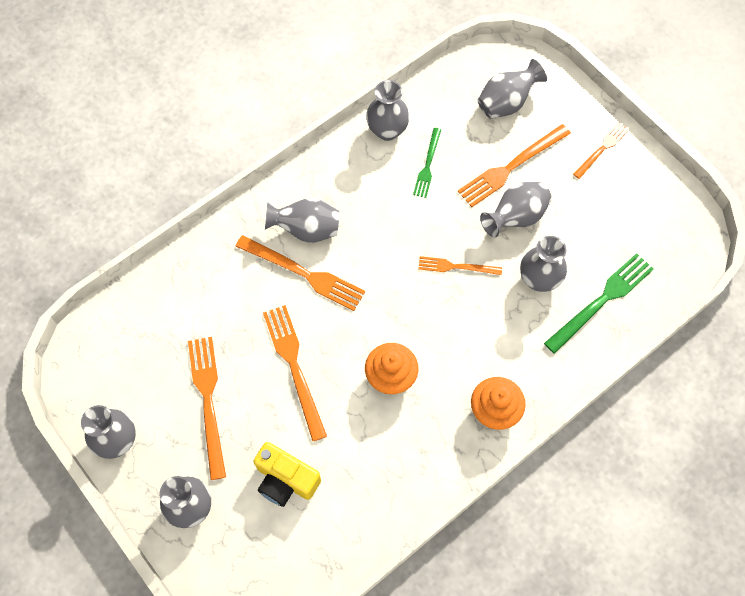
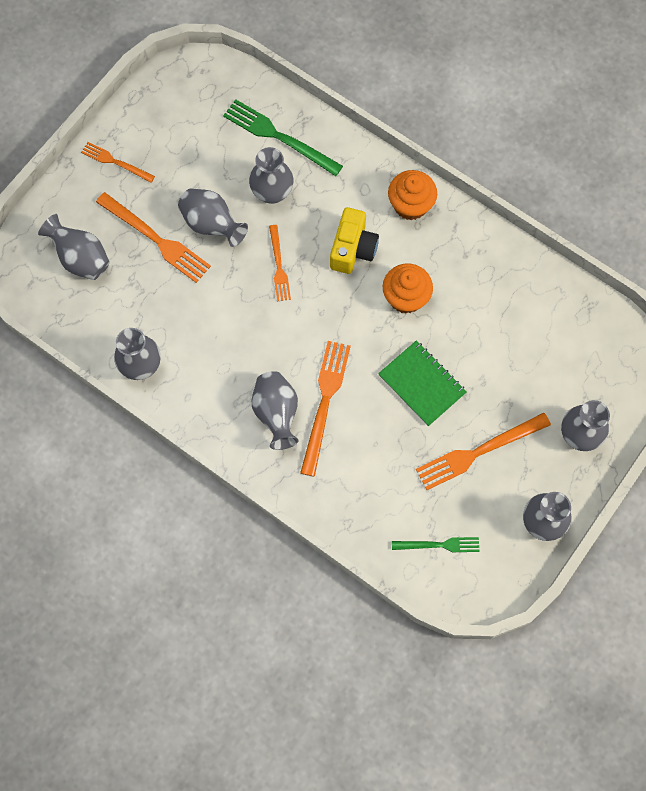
camera: 105 degrees left, 5 degrees up
yellow camera [253,442,321,507] -> yellow camera moved to [330,207,379,274]
orange fork [263,305,327,441] -> green notebook [378,340,467,426]
green fork [413,128,441,198] -> green fork moved to [392,537,480,552]

